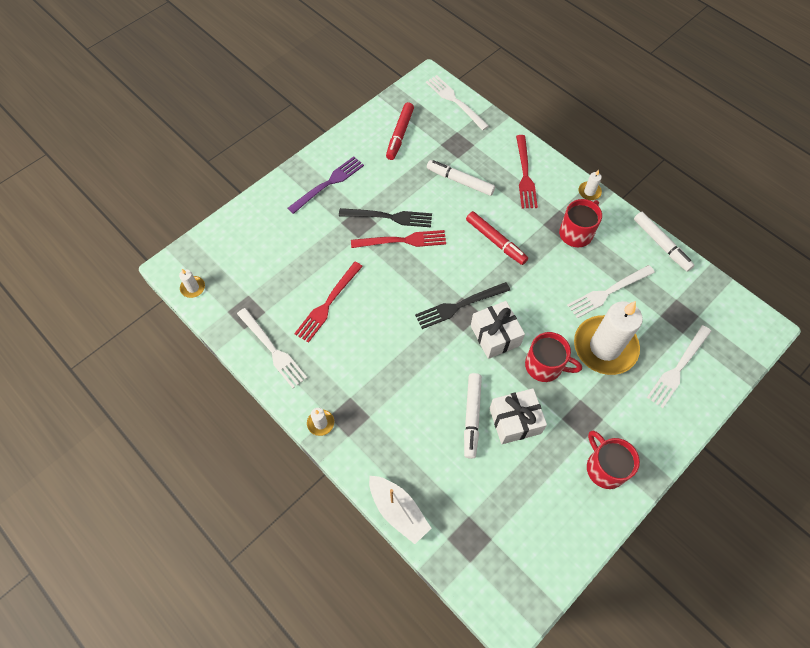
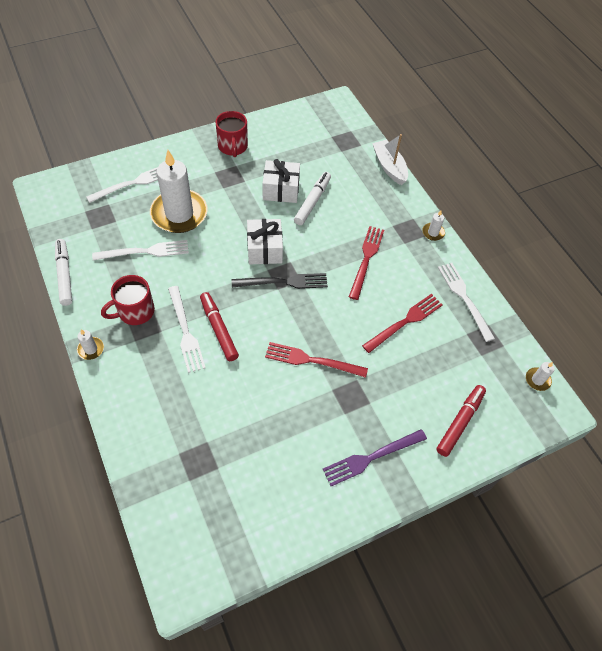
camera: 165 degrees left, 5 degrees down
black fork [339,208,432,227] -> none
red marker [386,102,414,160] -> red marker moved to [436,385,486,457]
white fork [426,75,489,131] -> white fork moved to [168,286,206,373]
white marker [427,160,495,196] -> none
red fork [516,135,538,208] -> red fork moved to [349,226,384,300]
red mug [525,332,582,382] -> none

